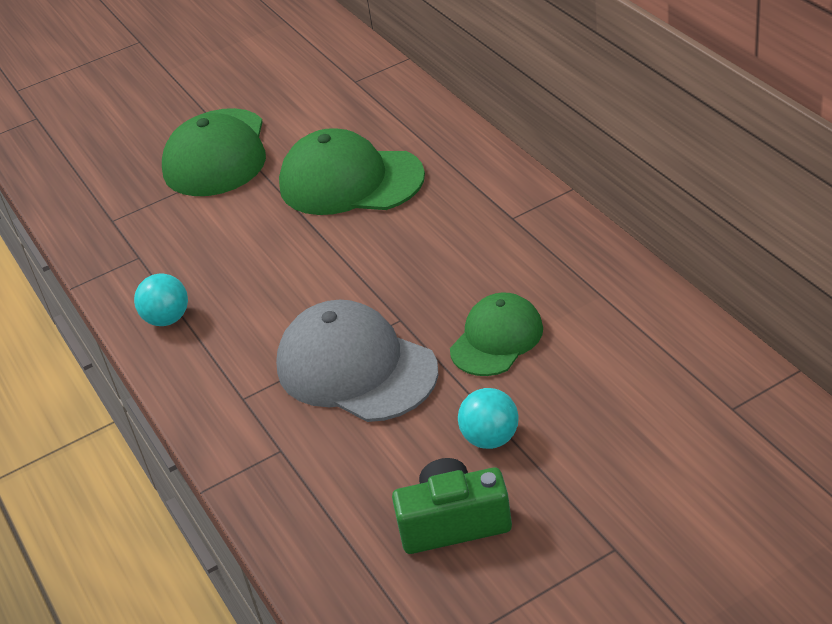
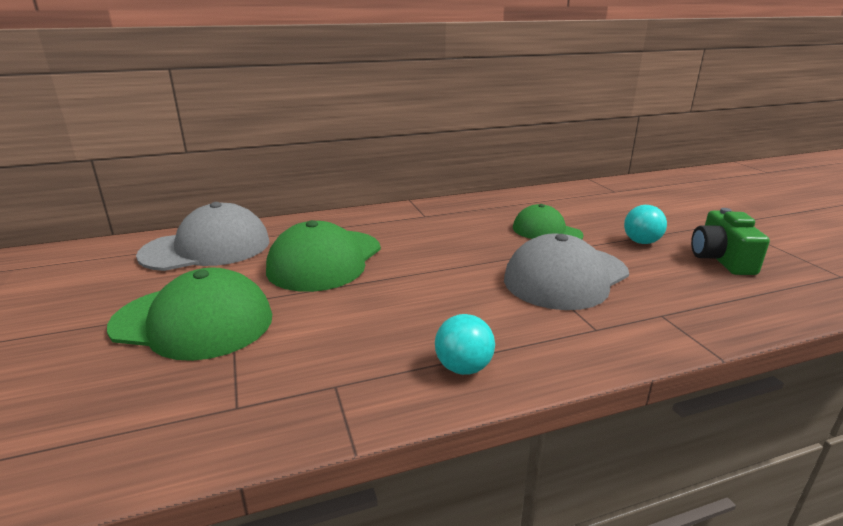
camera: 85 degrees left, 15 degrees down
none -> grey cap [136,202,269,271]

